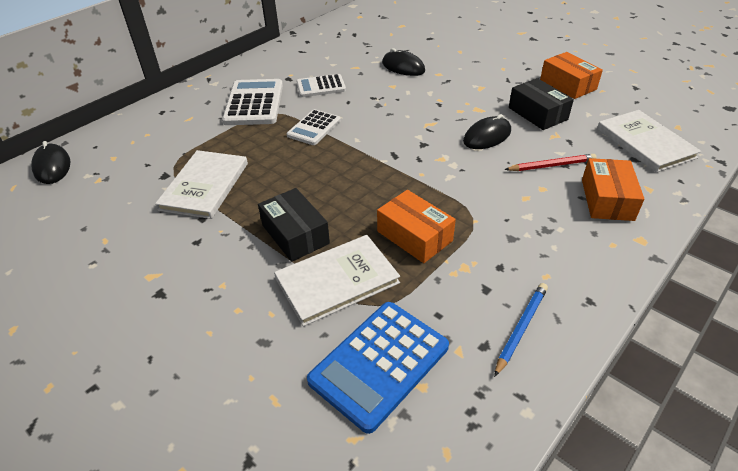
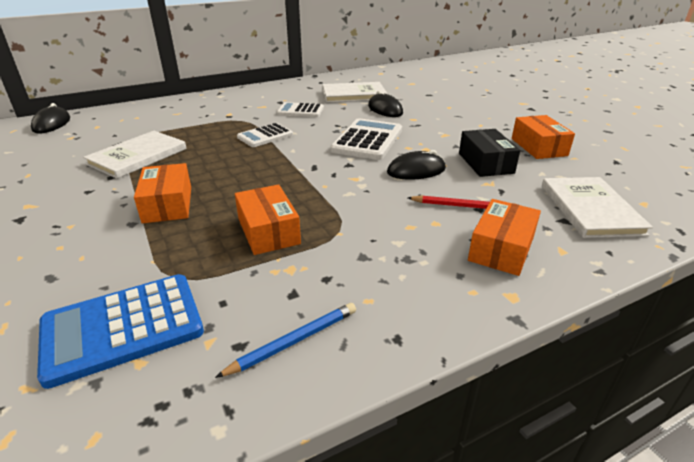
camera: 20 degrees right, 10 degrees down
white calculator [222,79,283,125] -> white calculator moved to [330,118,402,160]
black box [258,188,330,262] -> orange box [134,163,191,223]
white book [274,235,400,327] -> white book moved to [322,82,387,103]

